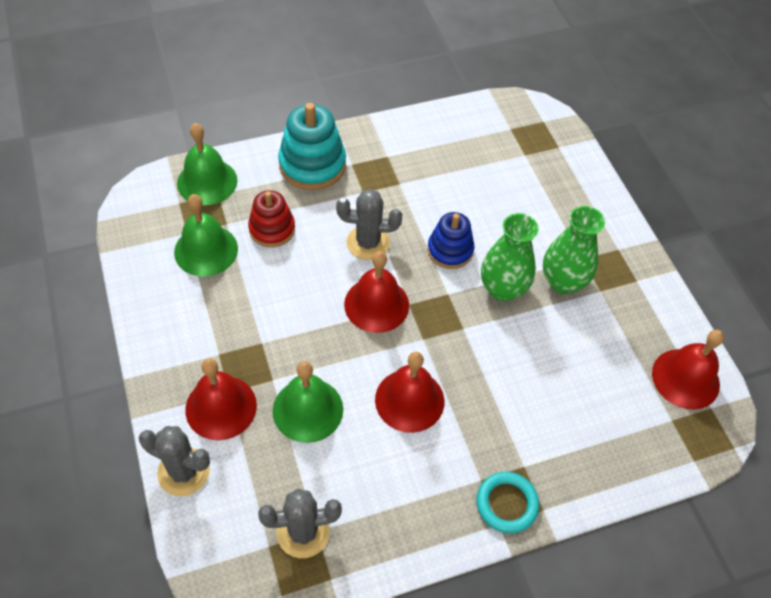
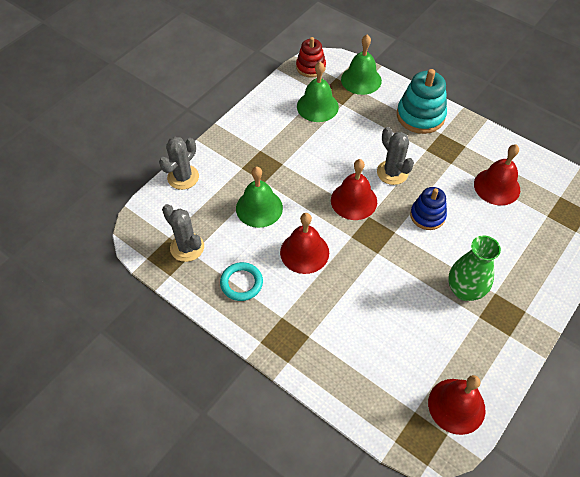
camera: 60 degrees right, 0 degrees up
grey cactus [139,426,210,496] -> grey cactus turned 45 degrees clockwise [159,137,199,190]
red bell [185,359,257,440] -> red bell moved to [474,144,520,205]
red stacking toy [248,190,295,247] -> red stacking toy moved to [296,37,326,78]
turquoise ring [477,472,539,533] -> turquoise ring moved to [220,262,263,301]
green vase [481,213,539,301] -> none

